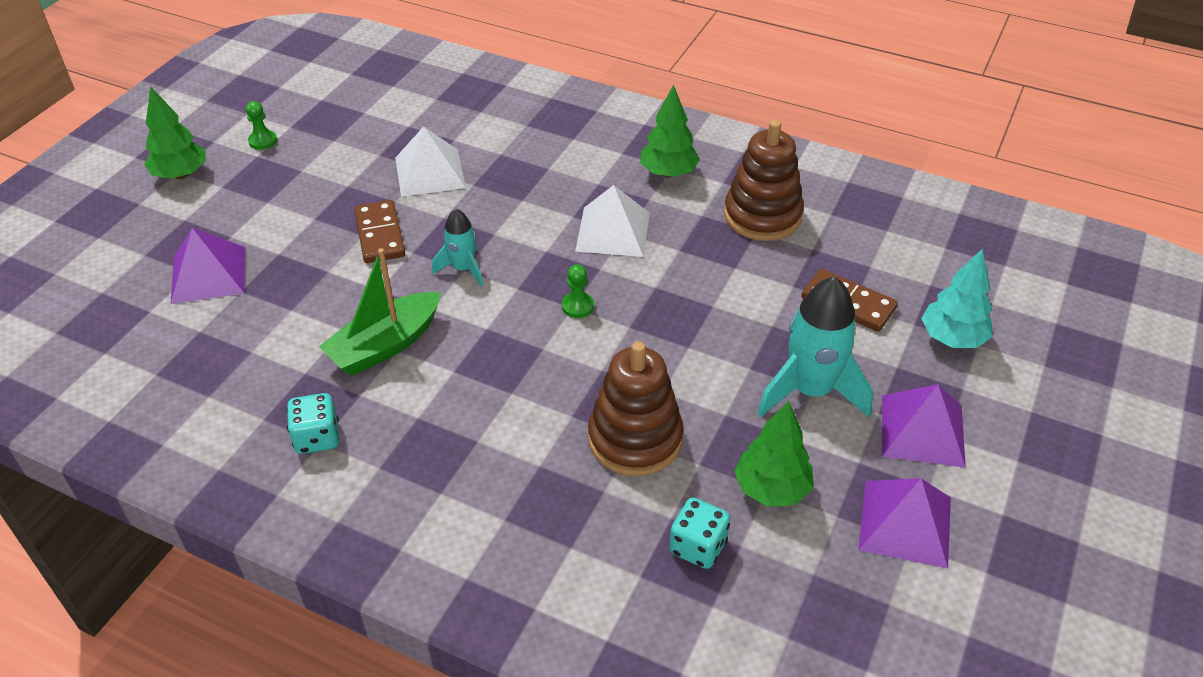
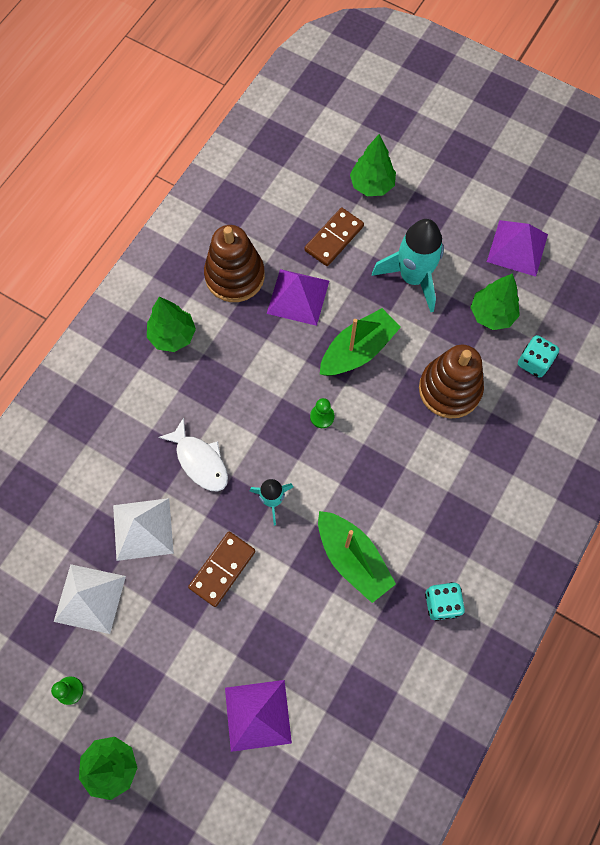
camera: 85 degrees left, 25 degrees up
brown domino [354,200,405,263] -> brown domino turned 45 degrees counterclockwise [188,532,256,607]
white pyramid [575,185,650,257] -> white pyramid moved to [54,564,126,634]
purple pyramid [882,384,966,468] -> purple pyramid moved to [267,269,329,326]
turquoise tree [921,248,992,348] -> green tree [350,134,396,196]
none -> white fish [158,418,228,491]
none -> green boat [320,308,401,376]

